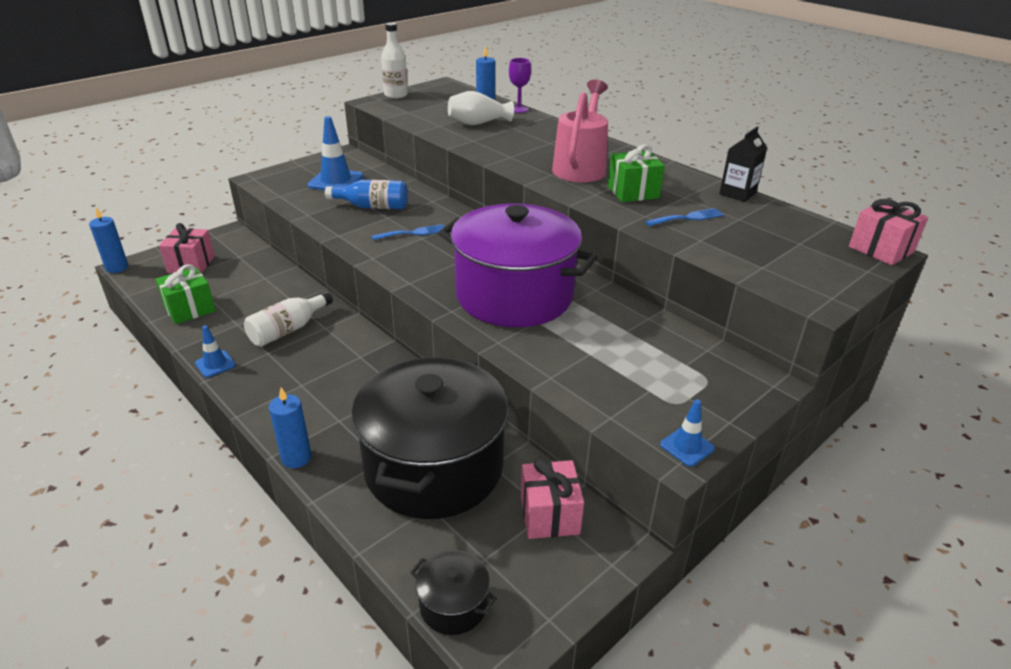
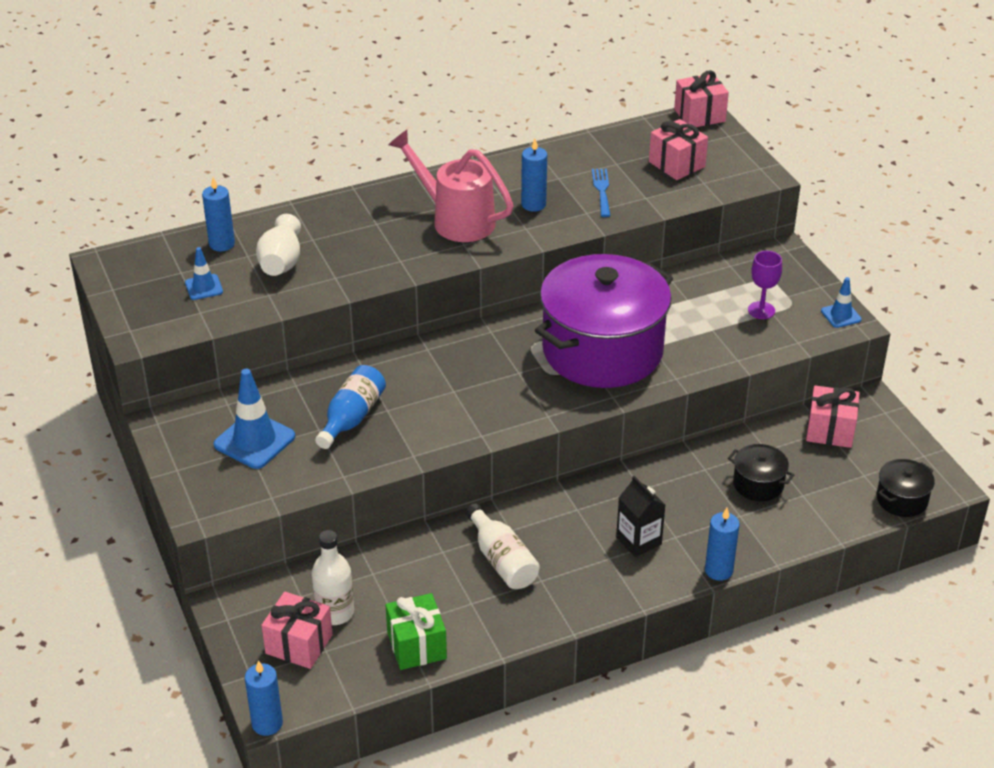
camera: 70 degrees left, 5 degrees up
blue traffic cone [195,325,236,378] -> blue traffic cone moved to [185,247,223,300]
black pot [351,356,509,519] -> black pot [728,444,794,501], size x0.41
blue fork [371,224,444,240] -> none
white bottle [381,23,408,99] -> white bottle moved to [312,530,354,625]
purple goblet [509,58,531,113] -> purple goblet moved to [748,251,782,319]
green gift [608,144,665,202] -> blue candle [521,139,547,212]
black carton [719,127,767,202] -> black carton moved to [616,476,665,557]
none -> pink gift [649,119,708,180]

